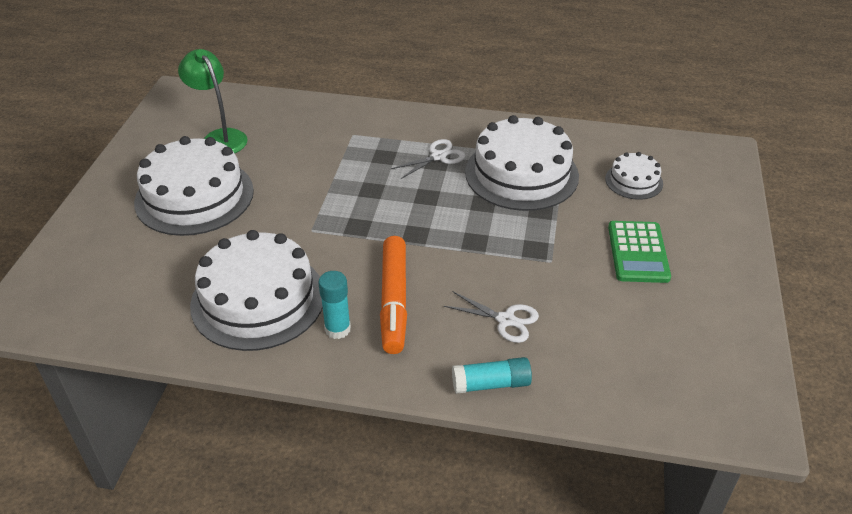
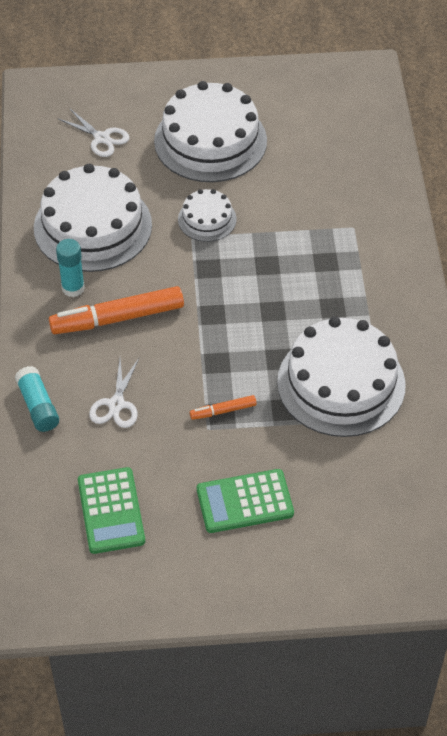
camera: 75 degrees right, 10 degrees up
green lamp [178,49,247,153] -> none
white scissors [391,139,466,179] -> white scissors moved to [57,108,130,157]
white cake [605,152,663,200] -> white cake moved to [178,189,237,242]
none -> green calculator [78,467,145,554]
none -> orange marker [190,395,257,420]

